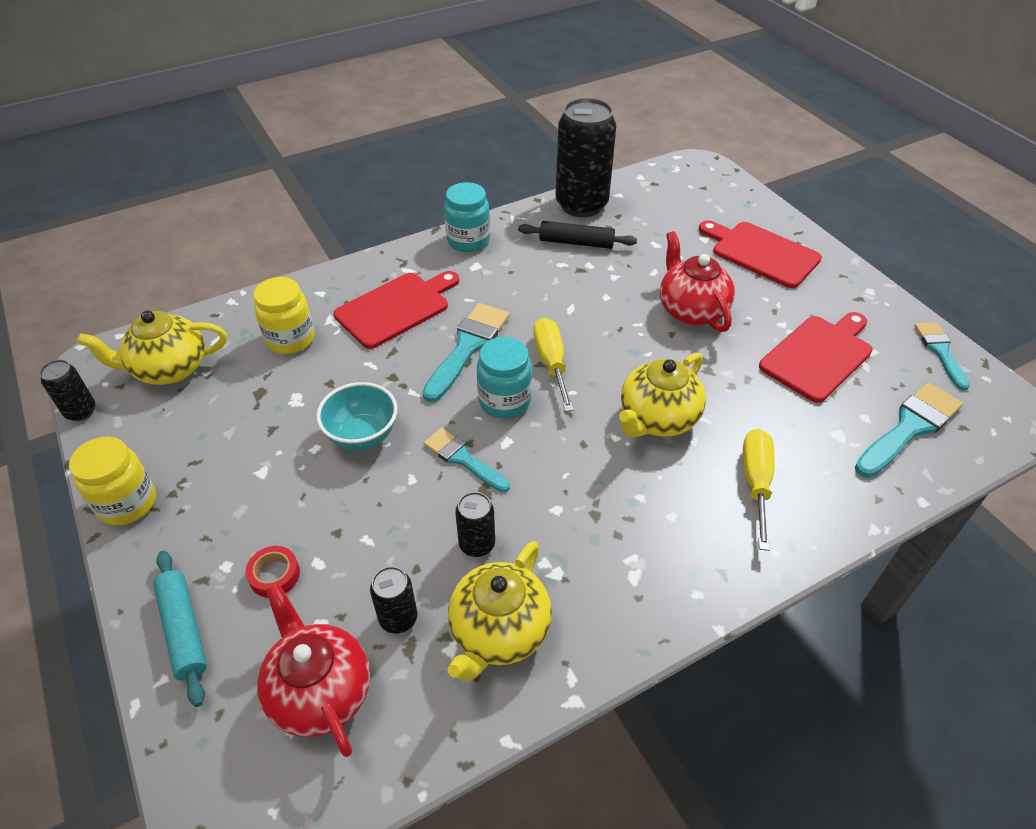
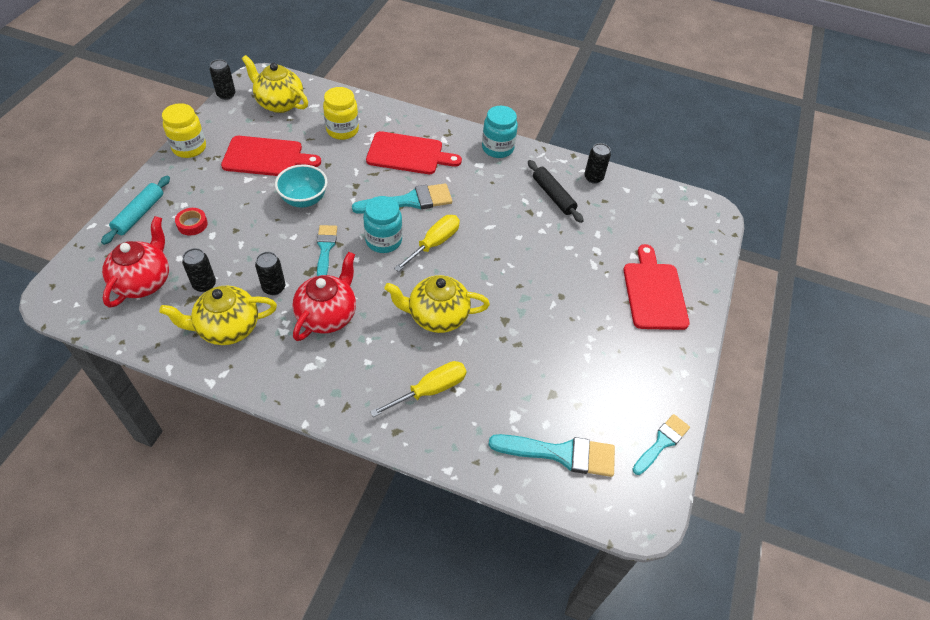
camera: 45 degrees right, 5 degrees up
black can [555,98,616,217] -> black can [584,143,611,184], size x0.46
red teapot [660,231,735,332] -> red teapot moved to [292,252,356,341]
red cutting board [759,312,873,403] -> red cutting board moved to [221,136,321,176]

